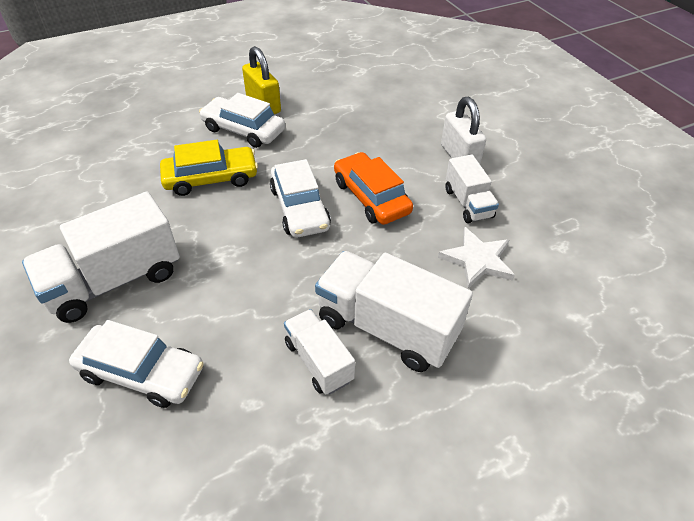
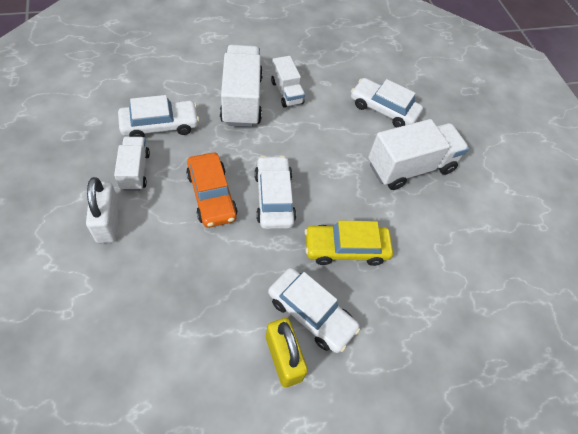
camera: 175 degrees left, 10 degrees up
white truck [315,251,473,372] -> white truck turned 135 degrees counterclockwise [220,45,263,127]
white star [438,227,515,288] -> white car [118,95,199,137]

